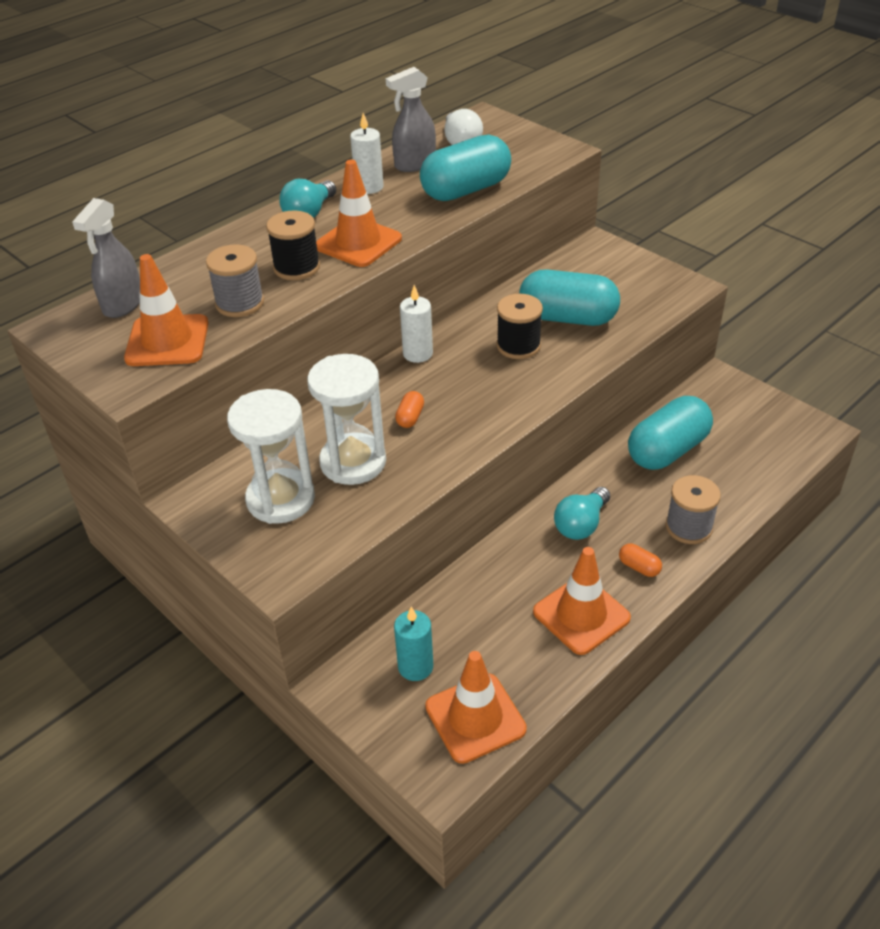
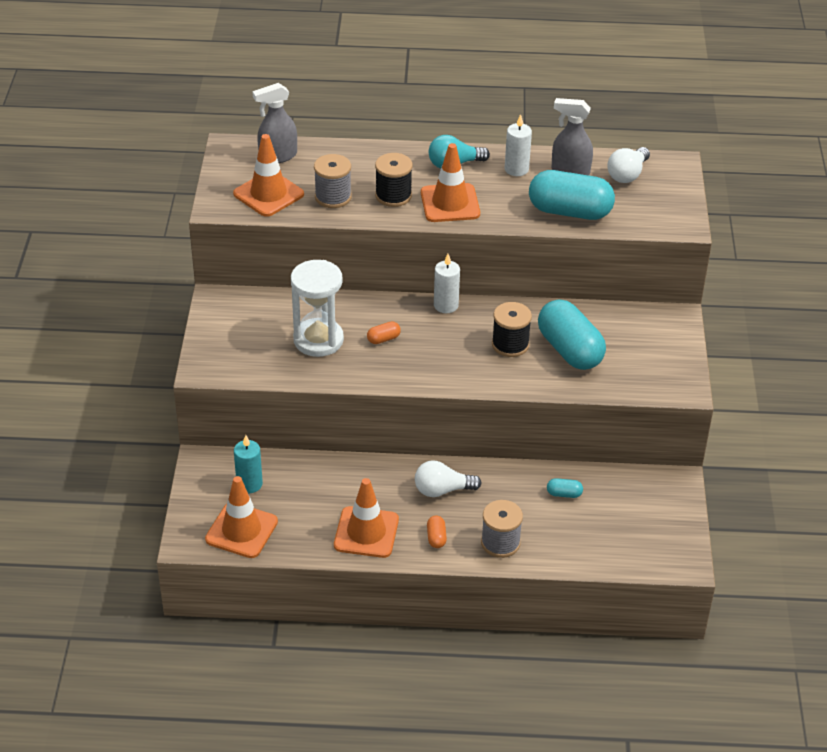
camera: 45 degrees right, 0 degrees up
white hourglass [227,389,315,524] -> none
turquoise light bulb [554,487,610,540] -> white light bulb [415,460,482,497]
turquoise capsule [628,396,713,470] -> turquoise capsule [547,478,583,498], size x0.41

